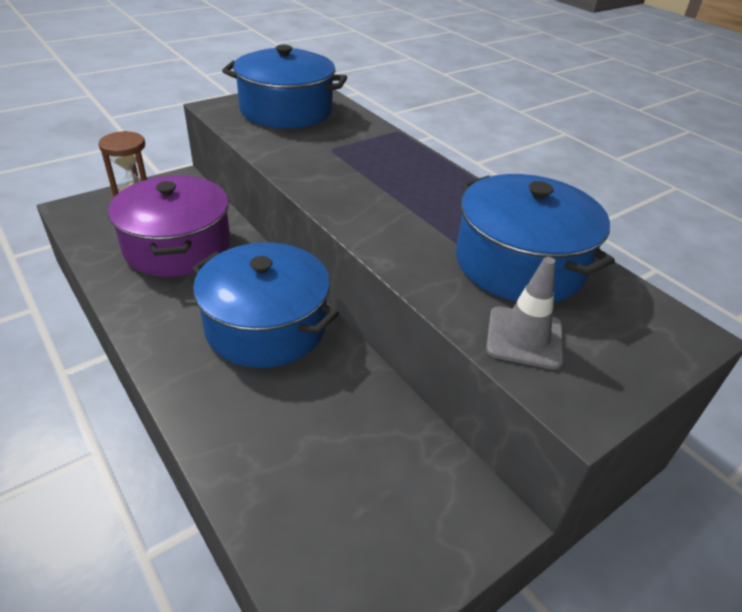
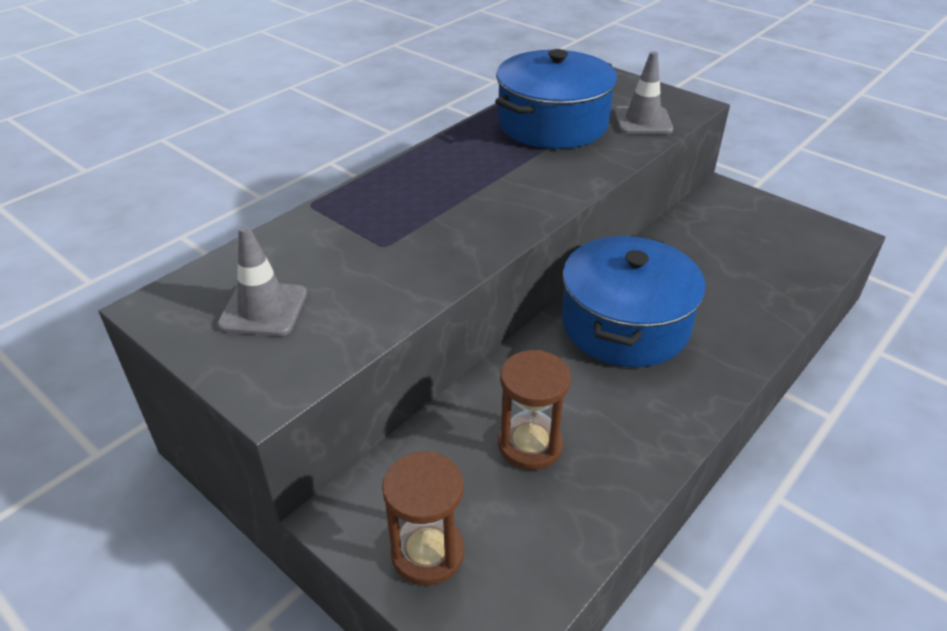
camera: 100 degrees left, 0 degrees up
purple pot [108,175,230,277] -> brown hourglass [498,350,571,470]
blue pot [222,45,347,128] -> grey traffic cone [217,225,307,336]

